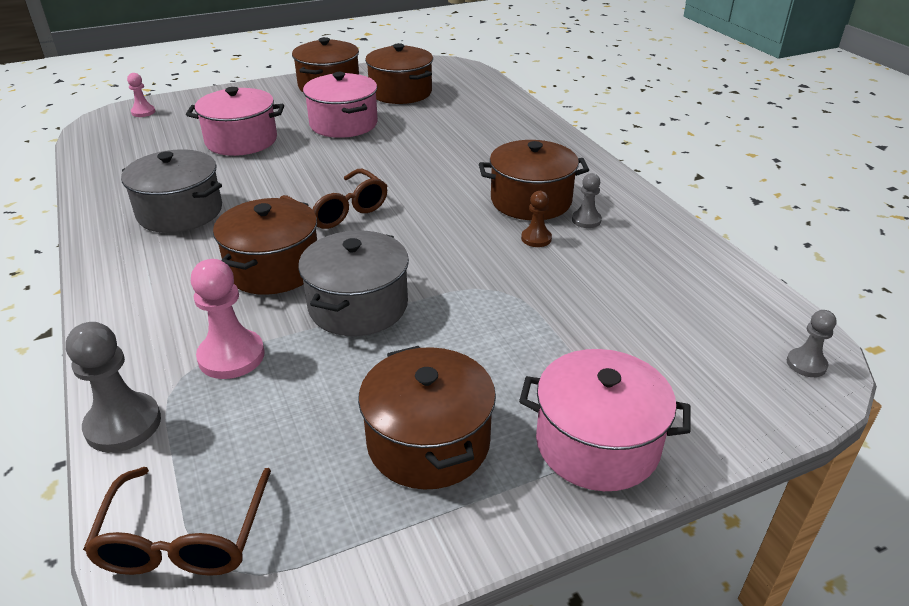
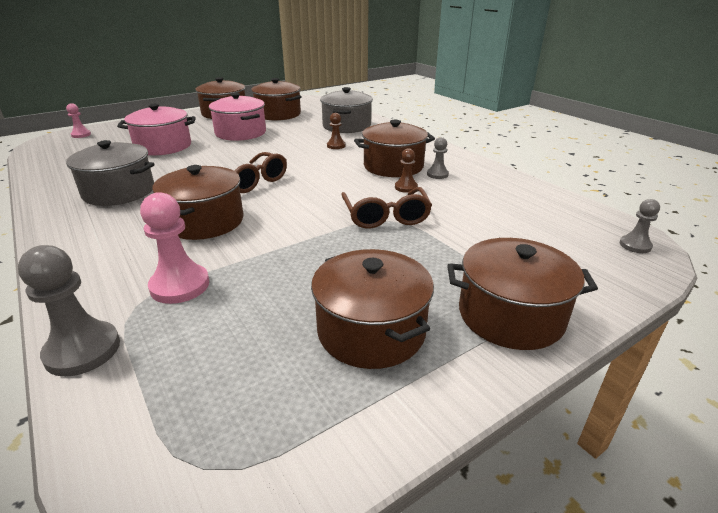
camera: 10 degrees left, 5 degrees down
brown glasses [83,467,271,576] -> brown glasses moved to [341,187,432,229]
grey pot [298,230,409,336] -> grey pot moved to [320,87,373,133]
pink pot [519,349,690,491] -> brown pot [447,238,598,350]
none -> brown pawn [327,113,346,149]

